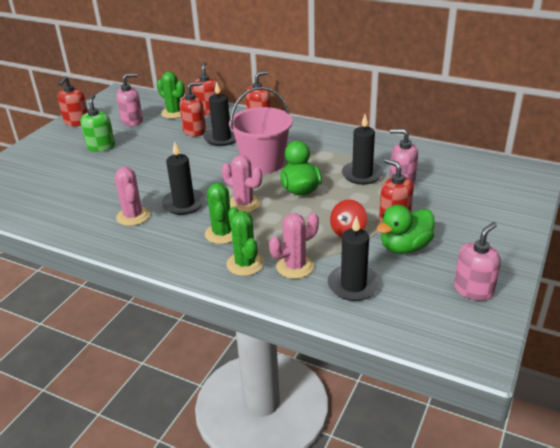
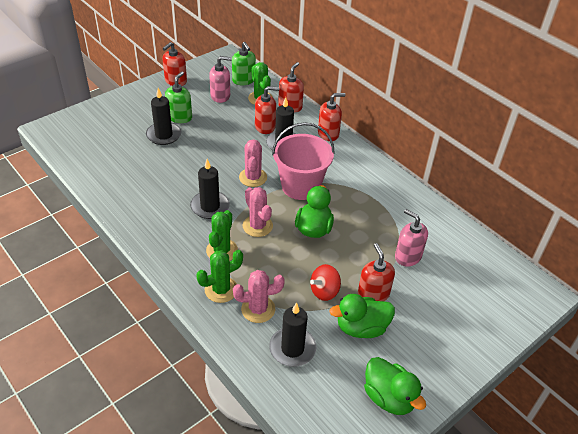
camera: 20 degrees right, 10 degrees up
pink cactus [115,167,150,226] -> pink cactus moved to [239,139,267,187]
green cactus [226,207,264,276] -> green cactus turned 60 degrees clockwise [196,250,243,303]
black candle [342,114,383,185] -> black candle moved to [146,88,181,145]
pink soap dispenser [454,222,501,301] -> green duck [364,357,426,415]
none -> green soap dispenser [232,42,256,85]

